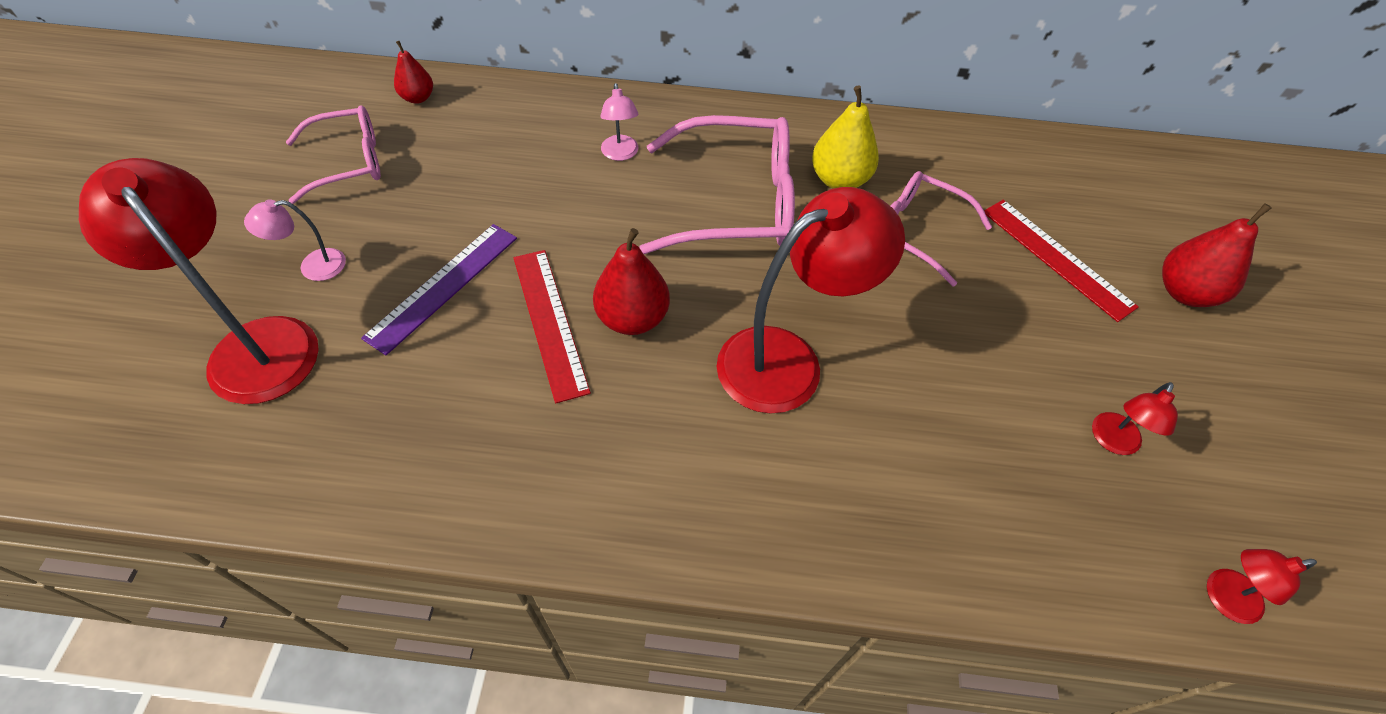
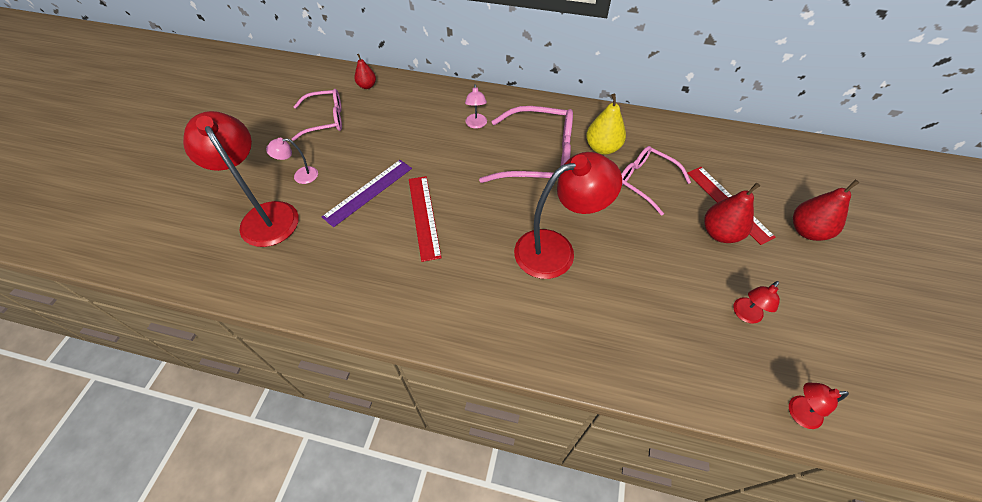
camera: 10 degrees right, 0 degrees up
red pear [593,228,670,335] -> red pear moved to [704,183,760,243]

